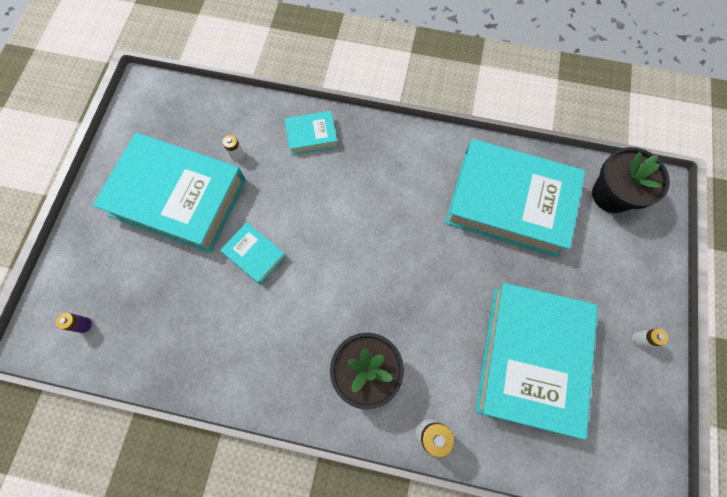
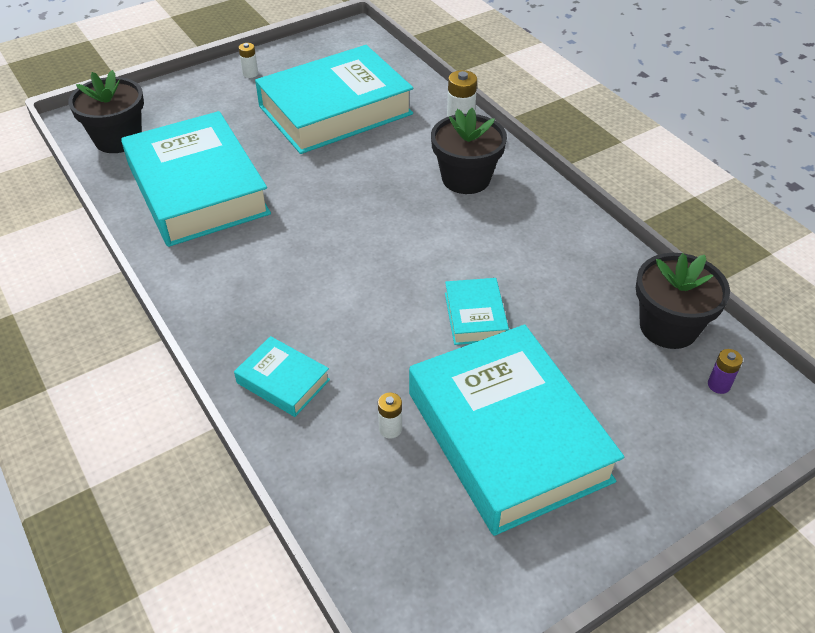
camera: 135 degrees left, 25 degrees down
none -> black flower pot [636,253,730,349]

